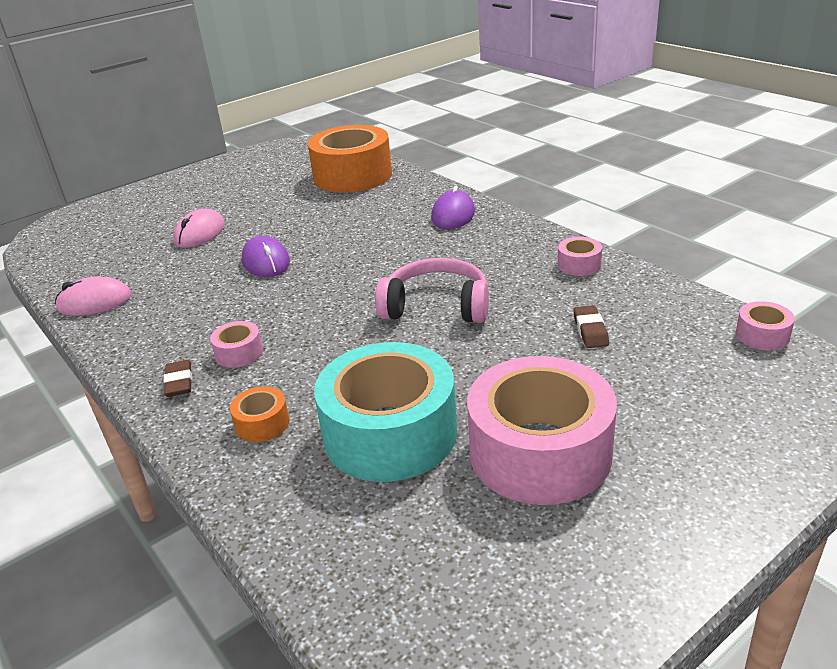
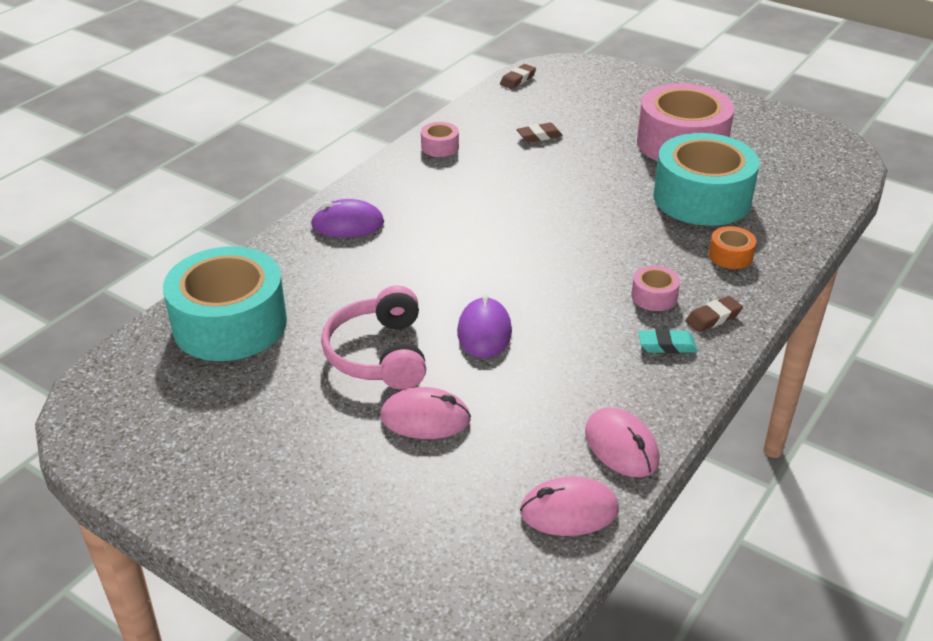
camera: 110 degrees left, 5 degrees up
purple mouse [242,236,290,277] -> purple mouse turned 45 degrees counterclockwise [457,294,512,358]
orange tape [308,125,392,193] -> turquoise tape [163,246,287,361]
pink headphones [375,258,489,323] -> pink headphones moved to [321,285,426,390]
pink tape [736,301,795,350] -> brown eraser [500,64,536,89]
none -> pink mouse [520,476,619,536]
none -> turquoise eraser [638,329,698,354]

